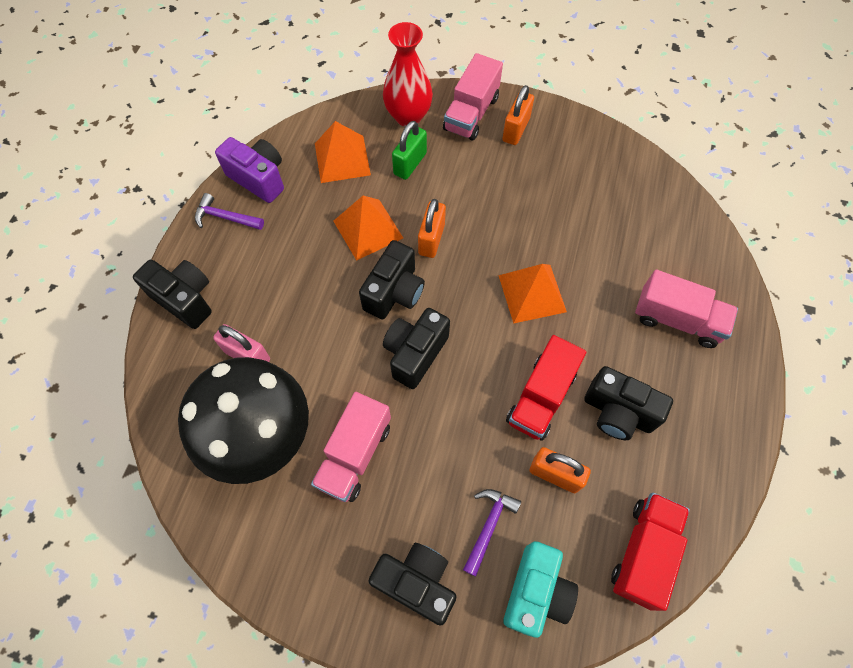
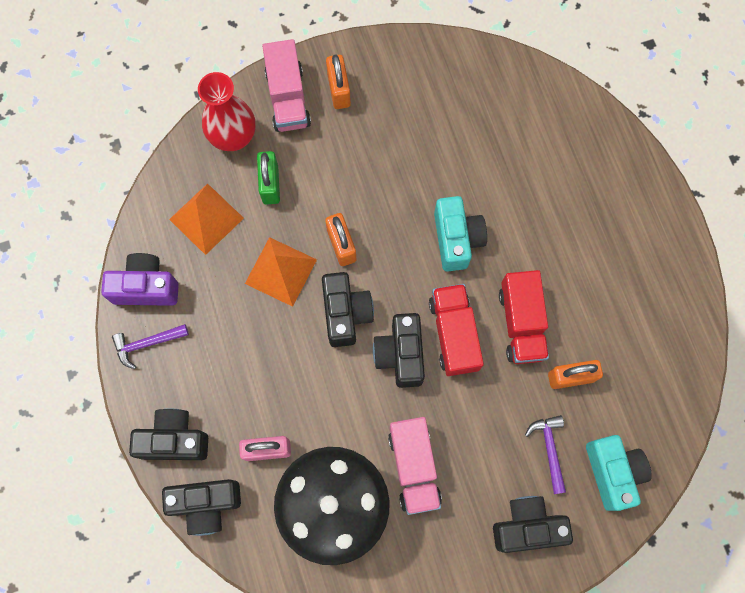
camera: 35 degrees left, 10 degrees up
orange pyramid [498,264,567,324] -> turquoise camera [434,196,487,271]
black camera [584,366,673,440] -> black camera moved to [162,479,241,536]
red truck [611,493,690,611] -> red truck moved to [429,284,484,376]
pink truck [635,270,738,348] -> none

